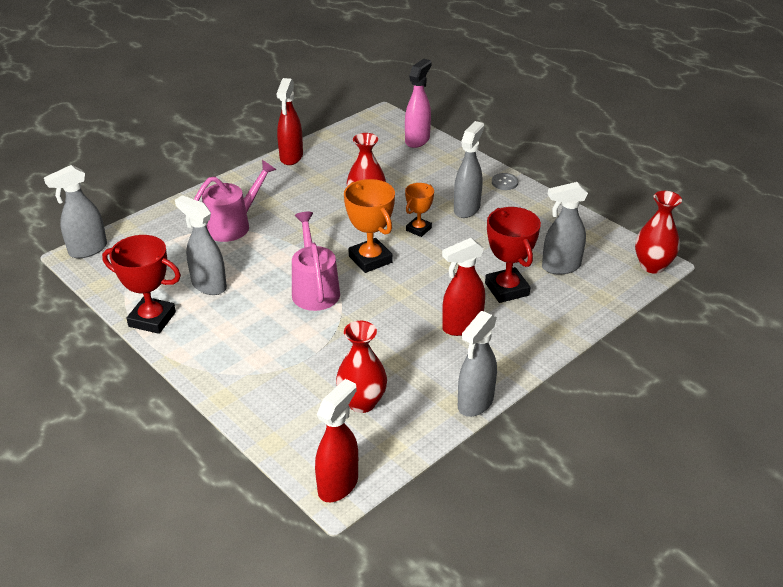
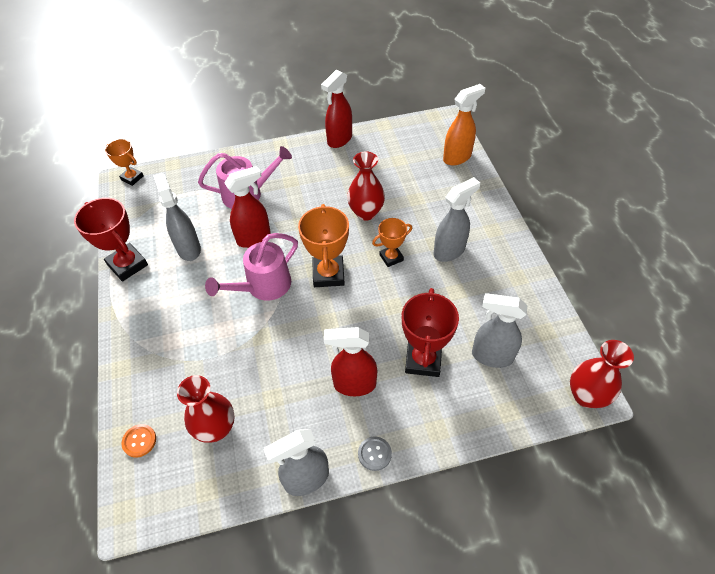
camera: 30 degrees right, 15 degrees up
grey spray bottle [44,165,107,258] -> orange trophy [105,139,143,186]
pink watering can [292,212,340,311] -> pink watering can turned 150 degrees counterclockwise [205,233,298,301]
red spray bottle [315,379,358,502] -> red spray bottle moved to [224,166,270,248]
pink spray bottle [405,59,432,148] -> orange spray bottle [443,84,485,166]
grey button [492,173,518,190] -> grey button moved to [358,436,392,471]
none -> orange button [122,424,156,458]

